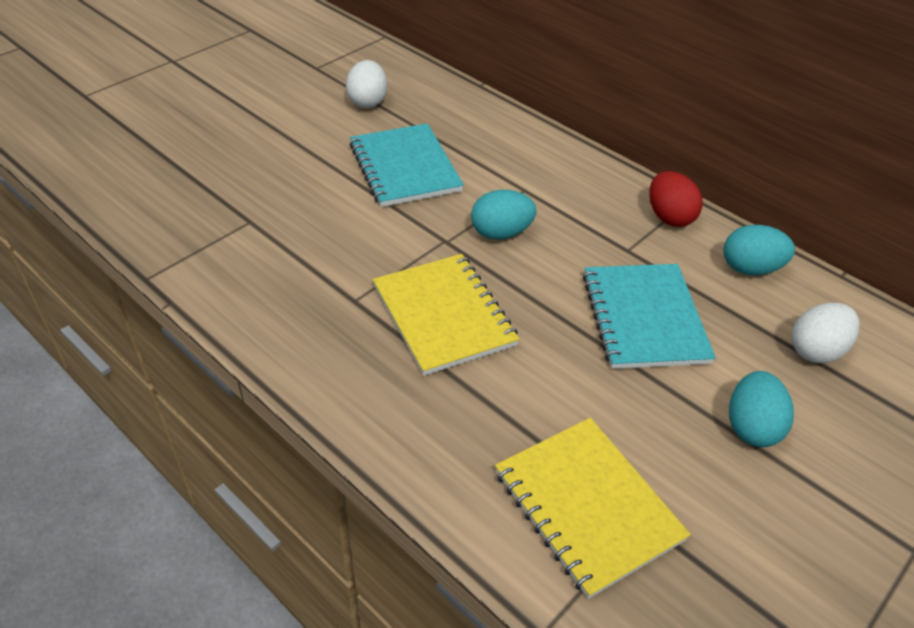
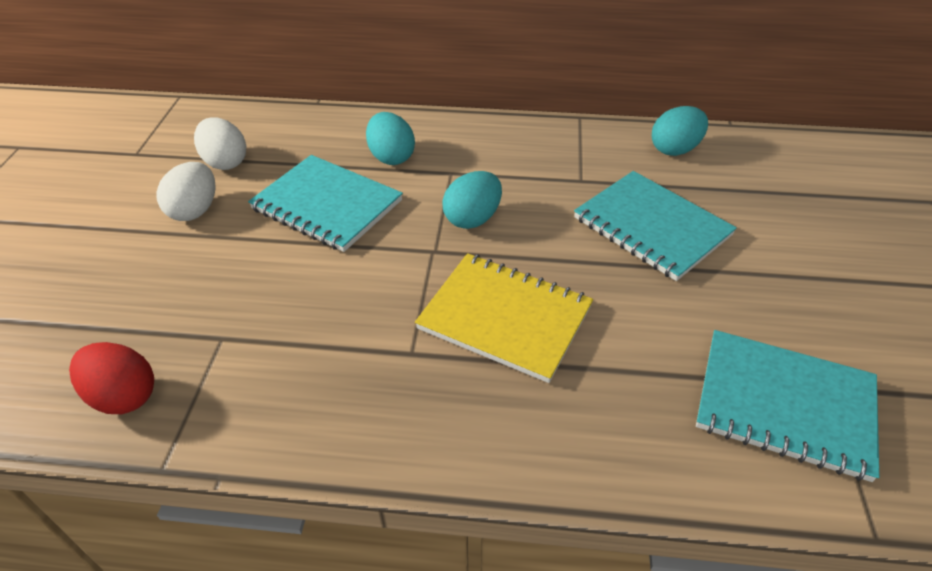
camera: 35 degrees left, 0 degrees up
yellow notebook [495,418,691,599] -> turquoise notebook [696,330,879,482]
red egg [649,171,703,227] -> red egg moved to [69,342,154,414]
turquoise egg [729,371,794,447] -> turquoise egg moved to [366,112,415,165]
white egg [791,303,860,363] -> white egg moved to [157,162,216,221]

